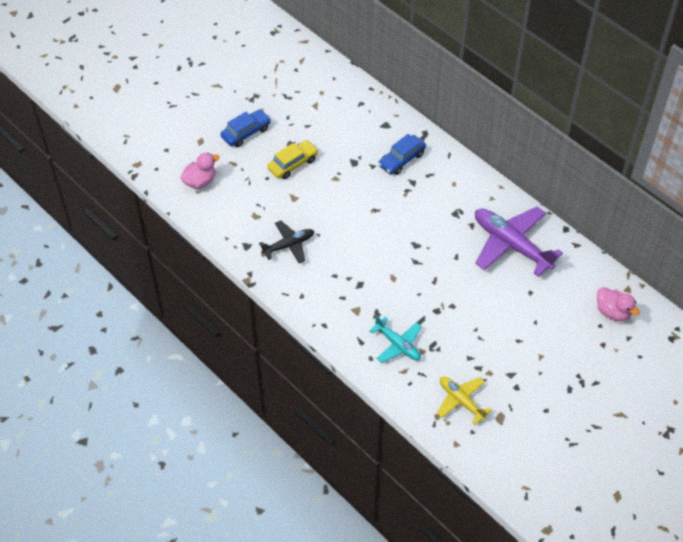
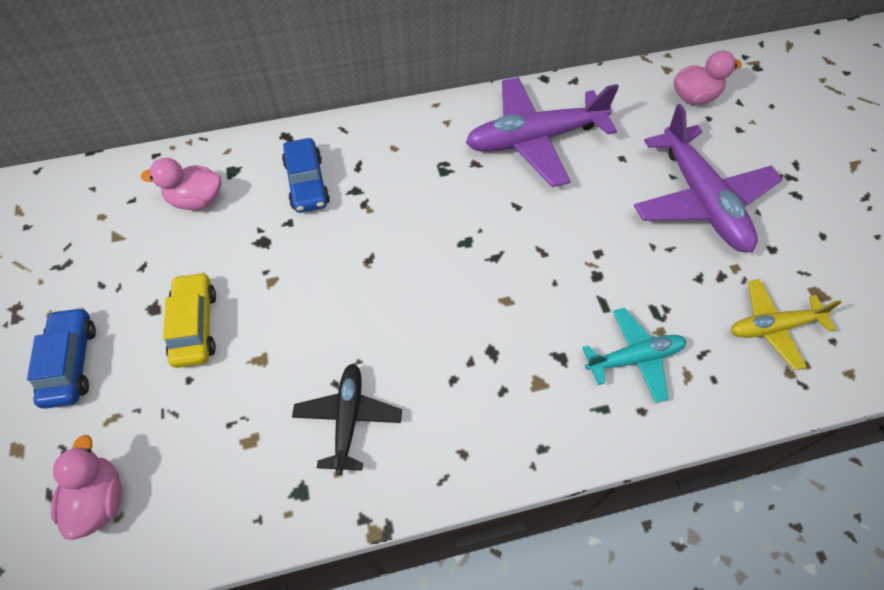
camera: 60 degrees left, 5 degrees up
none -> pink duck [141,158,222,210]
none -> purple plane [634,104,783,252]

